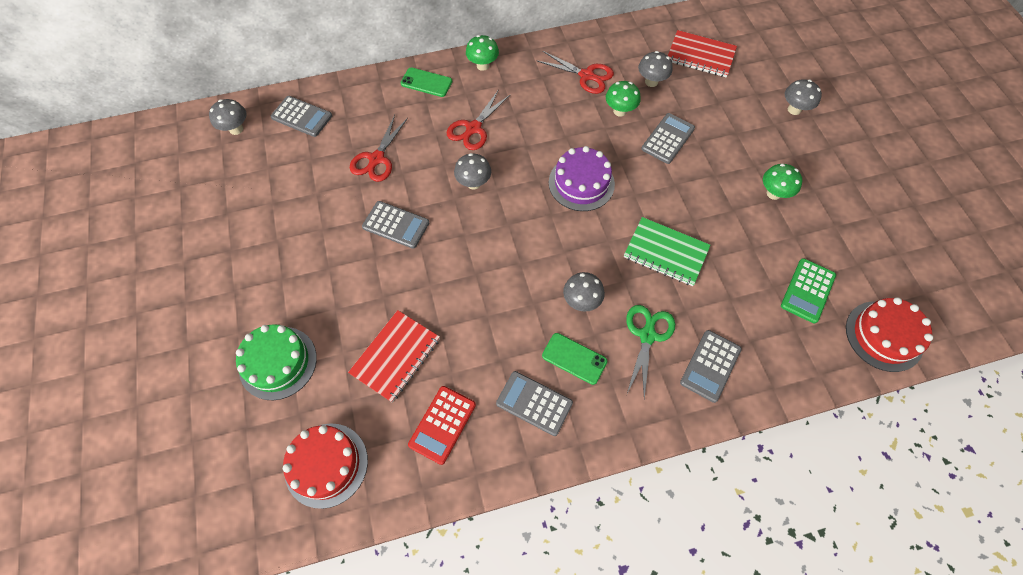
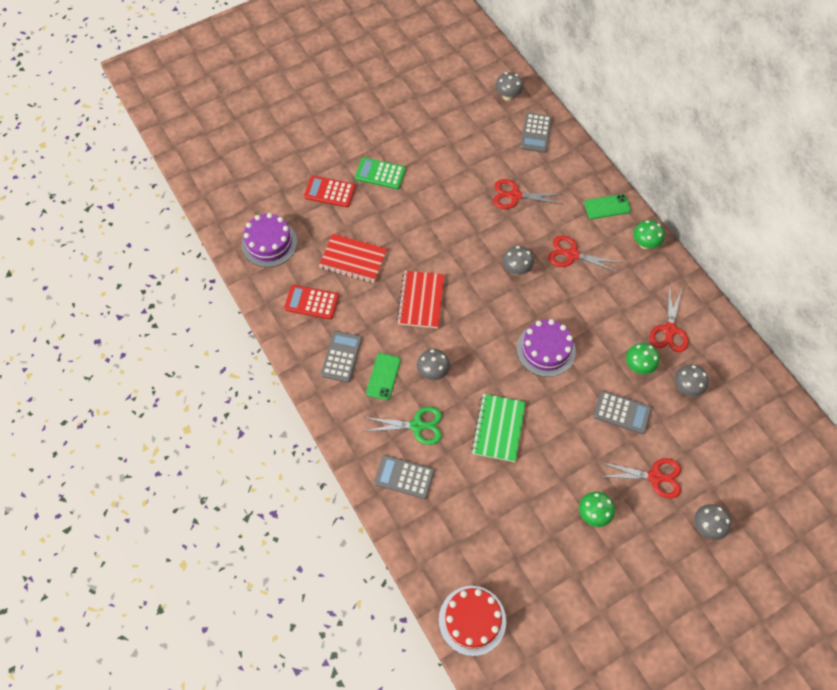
camera: 75 degrees right, 0 degrees up
green cake [236,324,317,400] -> red calculator [304,176,356,207]
red cake [283,423,368,509] -> purple cake [242,213,297,267]
grey calculator [362,201,429,249] -> none
green phone [401,68,452,97] -> green phone turned 75 degrees clockwise [584,194,631,219]
red notebook [668,30,737,77] -> red notebook moved to [397,271,444,328]
green calculator [781,258,836,324] -> green calculator moved to [355,157,406,189]
none -> red scissors [599,458,681,499]

